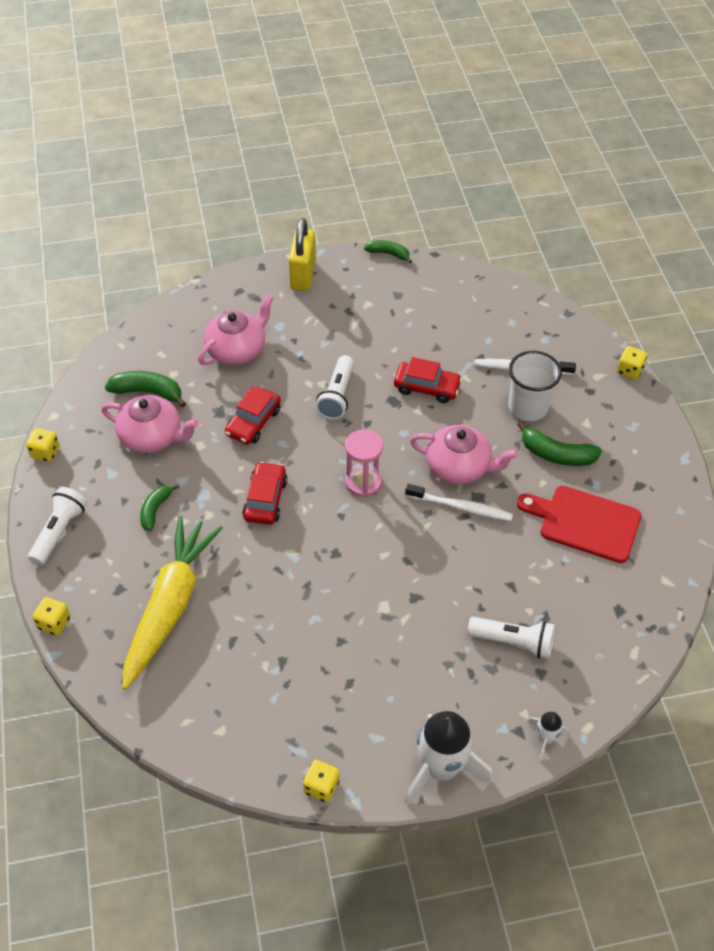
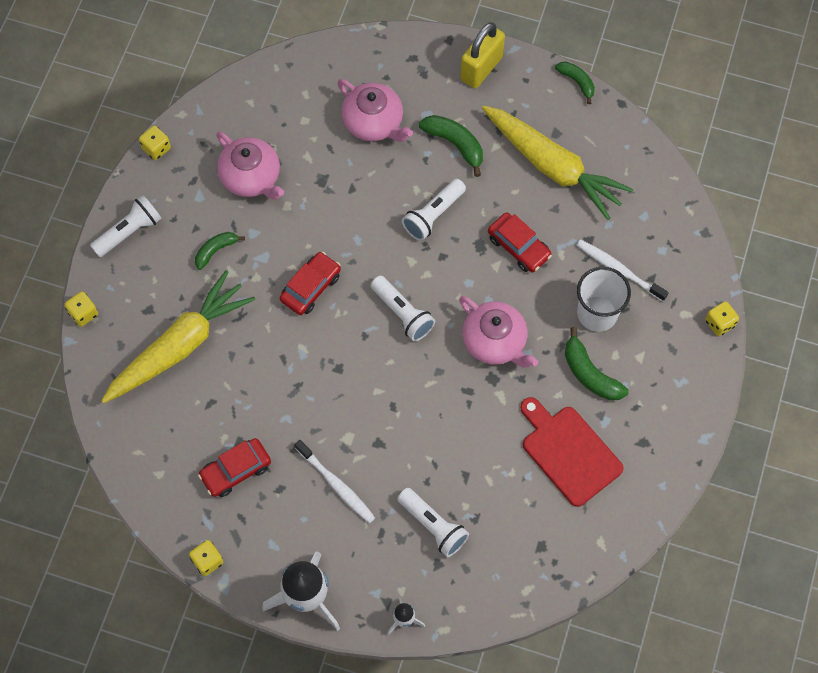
camera: 30 degrees right, 15 degrees up
green banana [105,371,186,408] -> green banana moved to [419,115,483,177]
pink teapot [198,294,274,365] -> pink teapot turned 60 degrees clockwise [337,79,413,142]
red car [225,387,281,444] -> red car moved to [198,438,271,497]
pink hourglass [345,430,383,497] -> white flashlight [371,276,435,341]
white toothbrush [405,484,513,521] -> white toothbrush moved to [295,440,375,524]
none -> yellow carrot [482,106,633,220]

